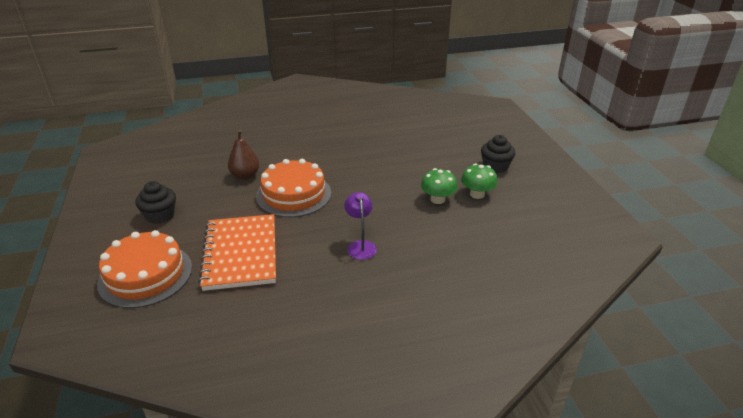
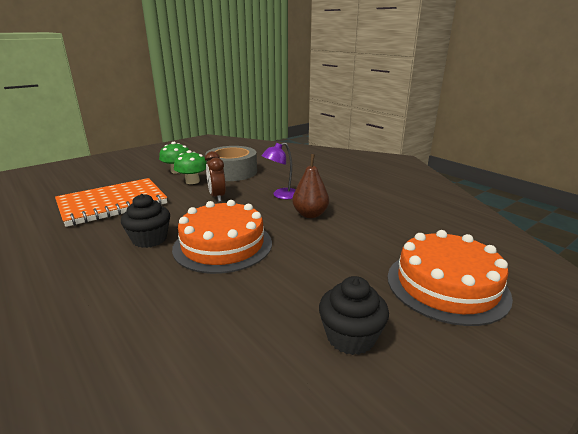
camera: 115 degrees left, 10 degrees down
orange notebook [198,214,276,291] -> orange notebook moved to [55,178,167,227]
brown pear [228,130,259,180] -> brown pear moved to [292,154,329,218]
black cupcake [481,135,515,173] -> black cupcake moved to [121,194,170,248]
none -> grey tape [205,146,257,181]
none -> brown clock [205,151,226,202]

